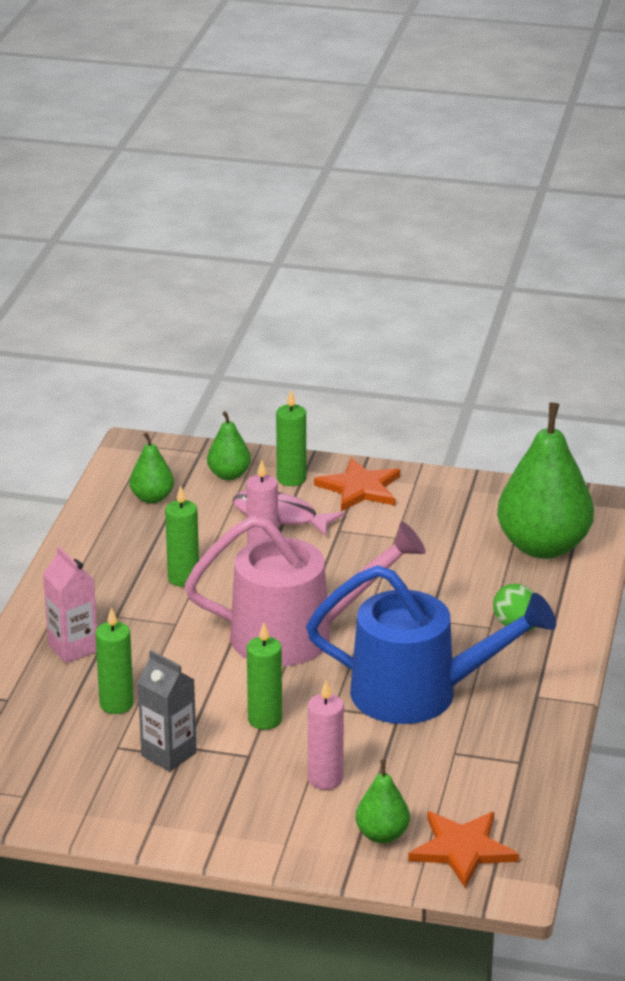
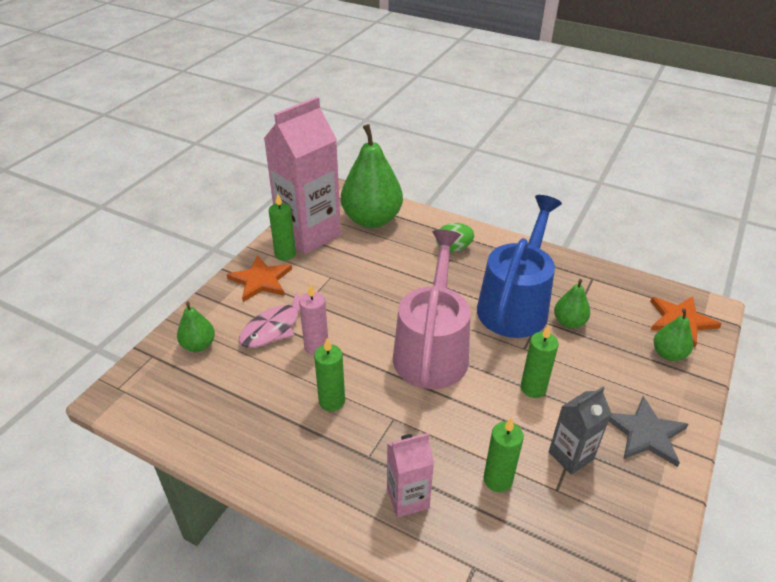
camera: 75 degrees left, 10 degrees up
green pear [129,433,174,504] -> green pear moved to [554,279,590,328]
green candle [276,390,306,486] -> green candle moved to [269,194,296,261]
pink candle [308,680,344,790] -> none
none -> pink carton [264,97,341,254]
none -> grey star [609,396,688,467]

